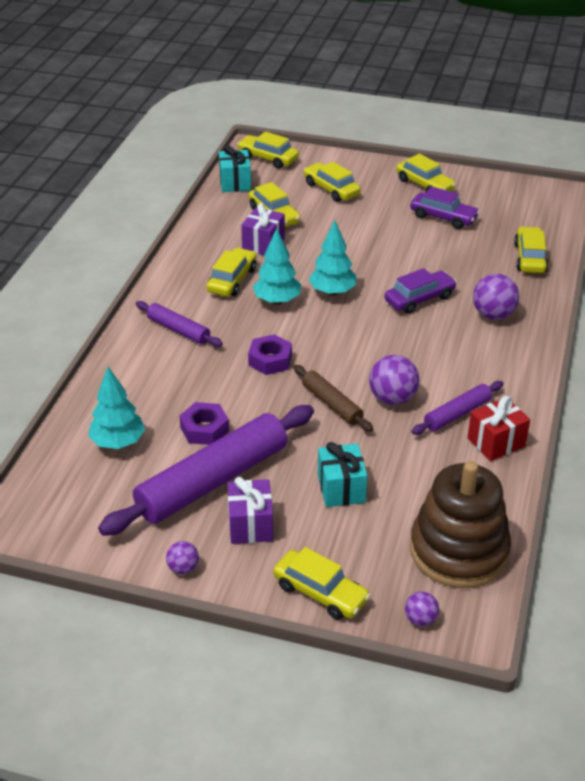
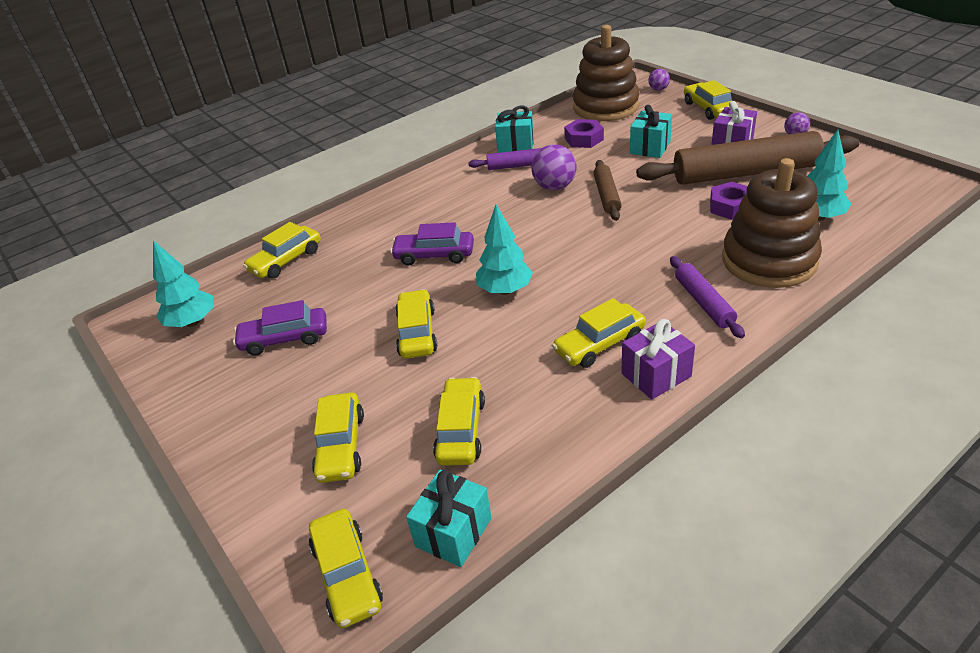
camera: 140 degrees left, 0 degrees up
purple rolling pin [98,405,314,536] -> brown rolling pin [636,131,859,185]
purple gift [241,203,285,255] -> purple gift moved to [621,319,695,399]
purple nut [248,334,292,375] -> purple nut moved to [564,119,604,148]
turquoise tree [253,228,301,305] -> turquoise tree moved to [153,240,214,327]
yellow car [396,154,456,191] -> yellow car moved to [395,289,437,359]
purple car [410,186,480,229] -> purple car turned 75 degrees counterclockwise [233,300,327,356]
red gift [467,396,530,461] -> turquoise gift [495,105,534,153]
purple ball [473,274,519,320] -> none
none -> brown stacking toy [722,158,822,288]

